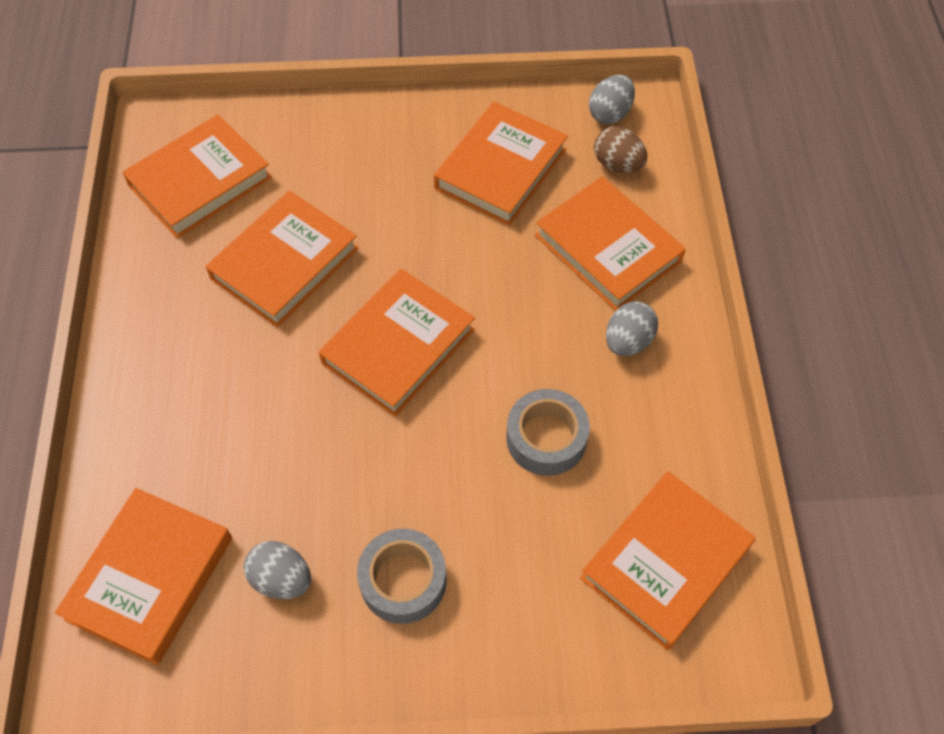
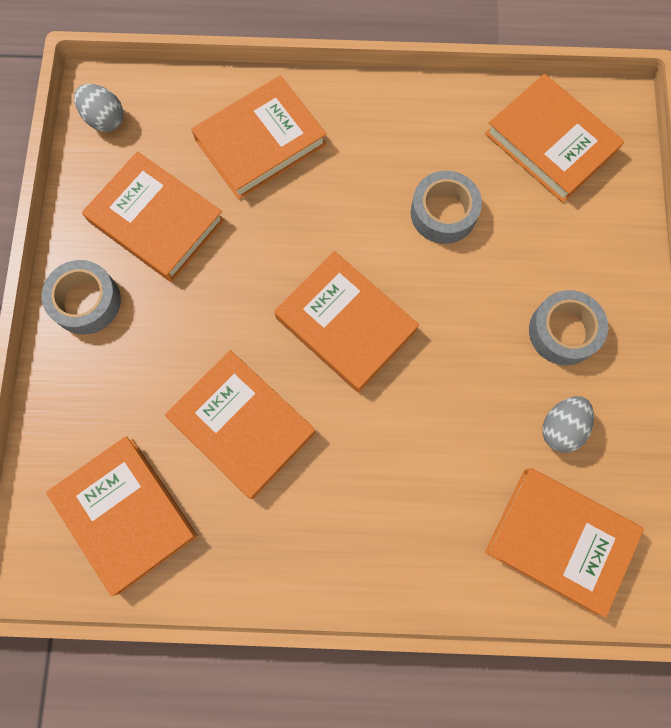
camera: 85 degrees left, 15 degrees up
brown egg [594,126,647,173] -> none
grey egg [606,301,658,356] -> none
none -> grey tape [42,260,121,335]

